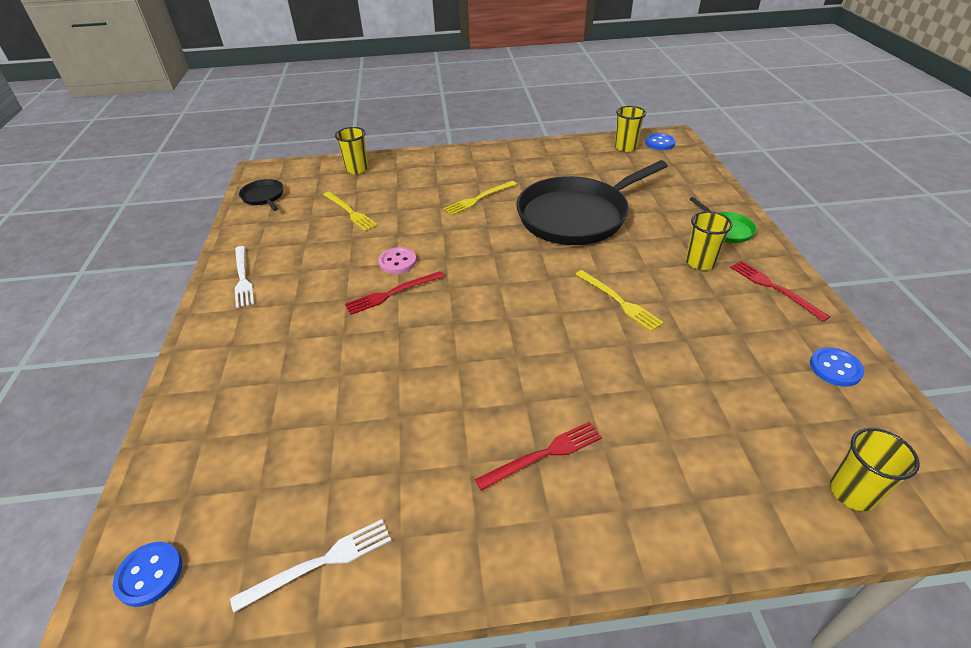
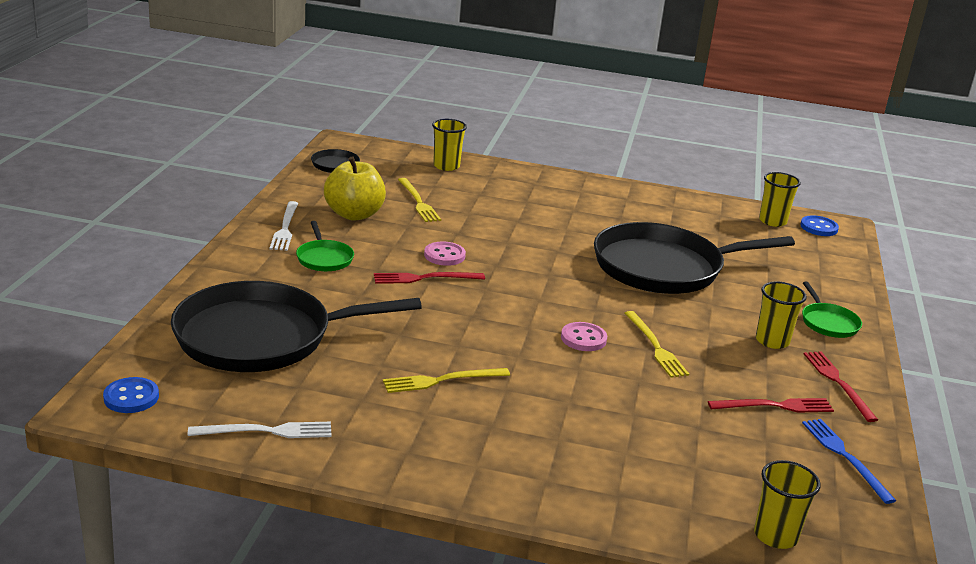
camera: 15 degrees right, 15 degrees down
yellow fork [443,181,517,215] -> yellow fork moved to [383,368,510,393]
red fork [475,422,602,491] -> red fork moved to [708,398,834,412]
blue button [810,347,865,387] -> blue fork [802,419,896,504]
none -> black pan [171,281,422,372]
none -> green pan [296,221,354,271]
none -> yellow apple [324,156,386,221]
none -> pink button [561,322,607,351]

